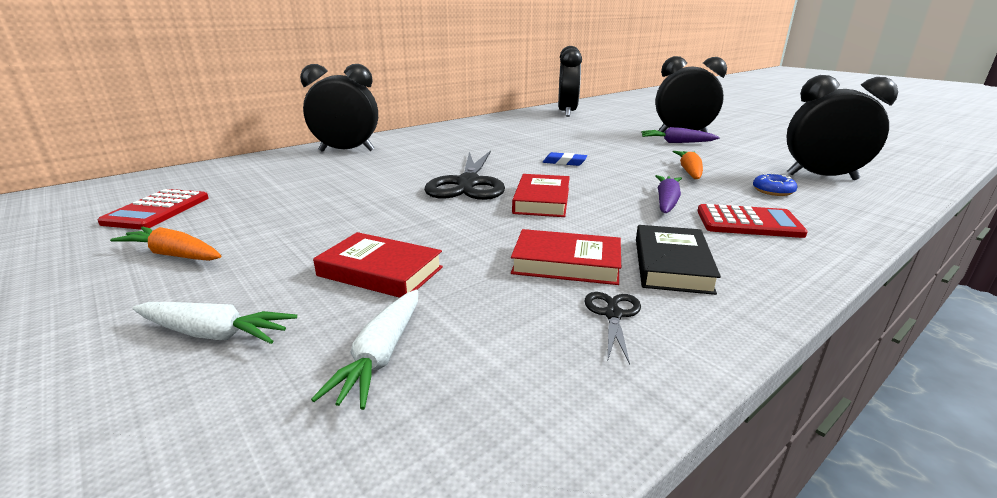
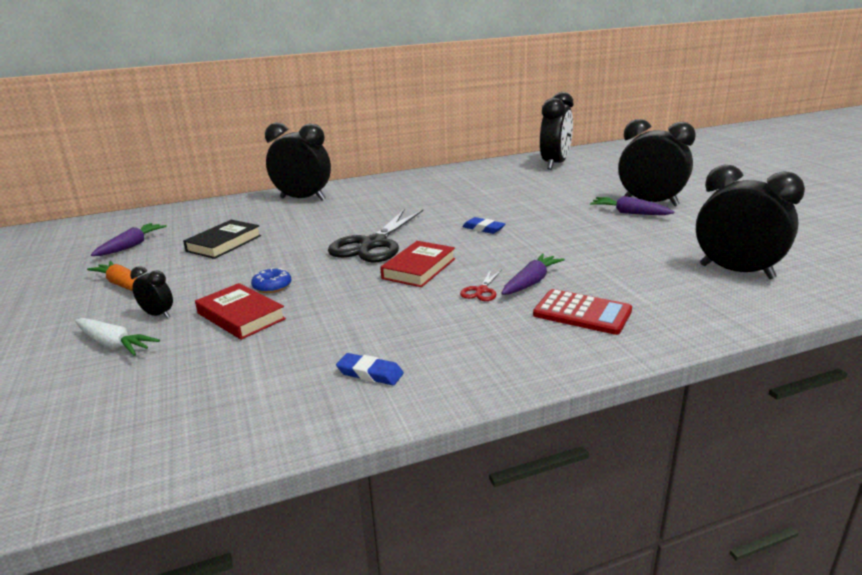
camera: 20 degrees right, 0 degrees up
red calculator [97,189,209,230] -> purple carrot [91,223,167,256]
white carrot [311,290,418,410] -> none
red book [511,229,621,285] -> none
black scissors [584,292,641,365] -> blue eraser [336,353,404,385]
black book [636,225,721,295] -> black book moved to [183,220,261,259]
orange carrot [672,151,703,179] -> none
blue donut [753,173,797,196] -> blue donut moved to [251,267,292,293]
none -> black clock [130,266,173,318]
none -> red scissors [460,270,502,301]

